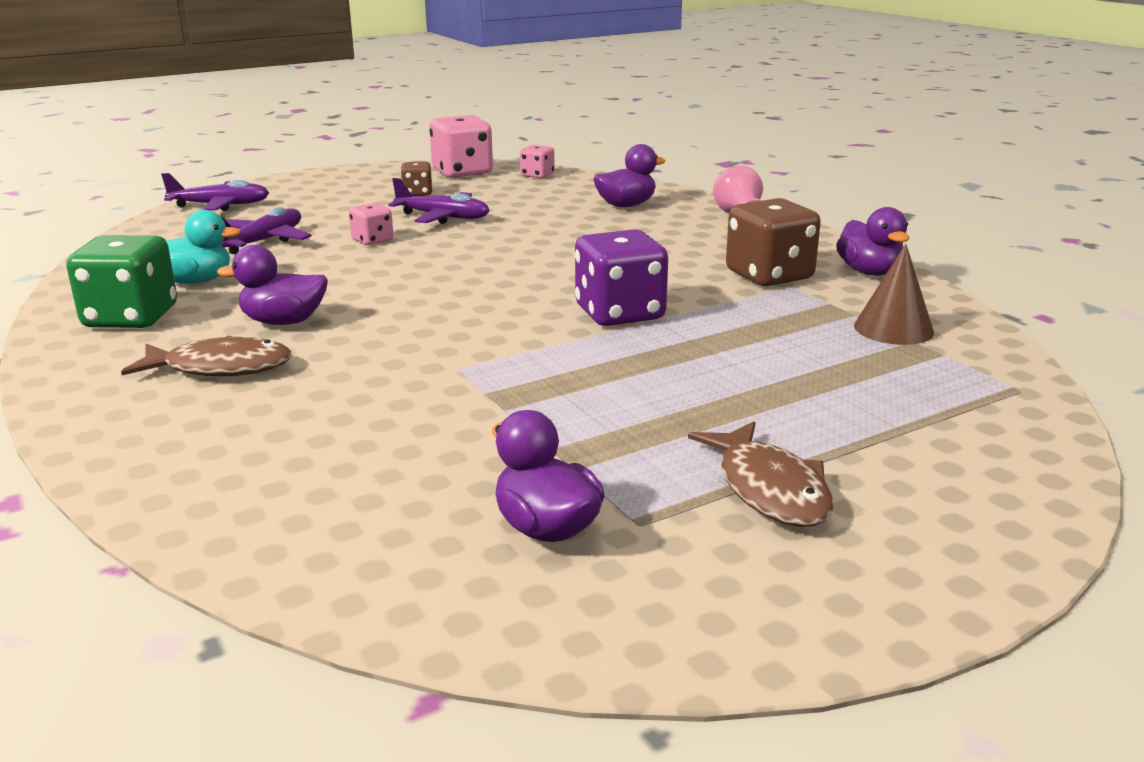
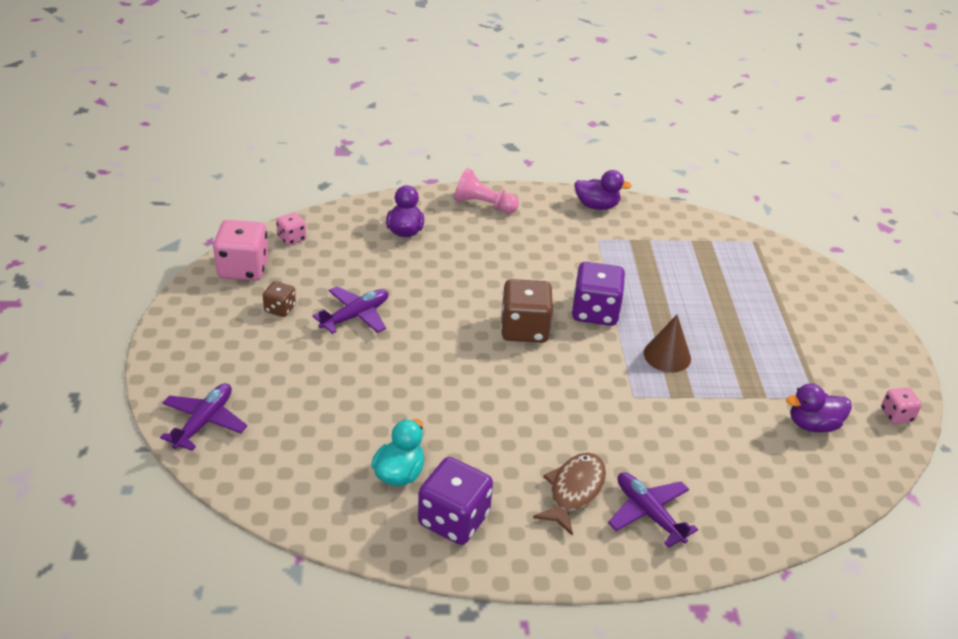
camera: 65 degrees left, 15 degrees up
green dice [66,235,177,328] -> purple dice [418,457,493,545]
purple duck [217,245,328,325] -> none
purple plane [220,207,311,254] -> purple plane moved to [608,472,698,548]
pink dice [349,203,393,245] -> pink dice moved to [881,387,922,424]
brown fish [688,421,834,527] -> none
brown dice [726,198,821,286] -> brown dice moved to [501,279,553,343]
brown cone [854,244,934,345] -> brown cone moved to [644,315,691,373]

